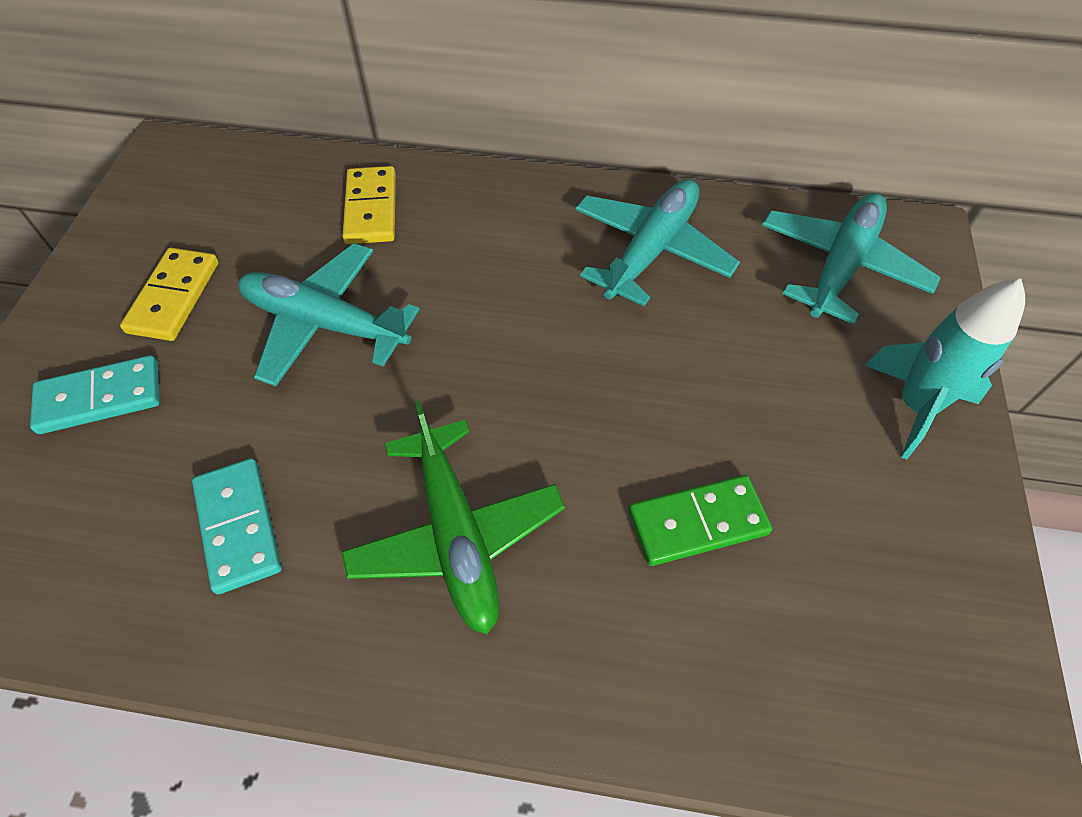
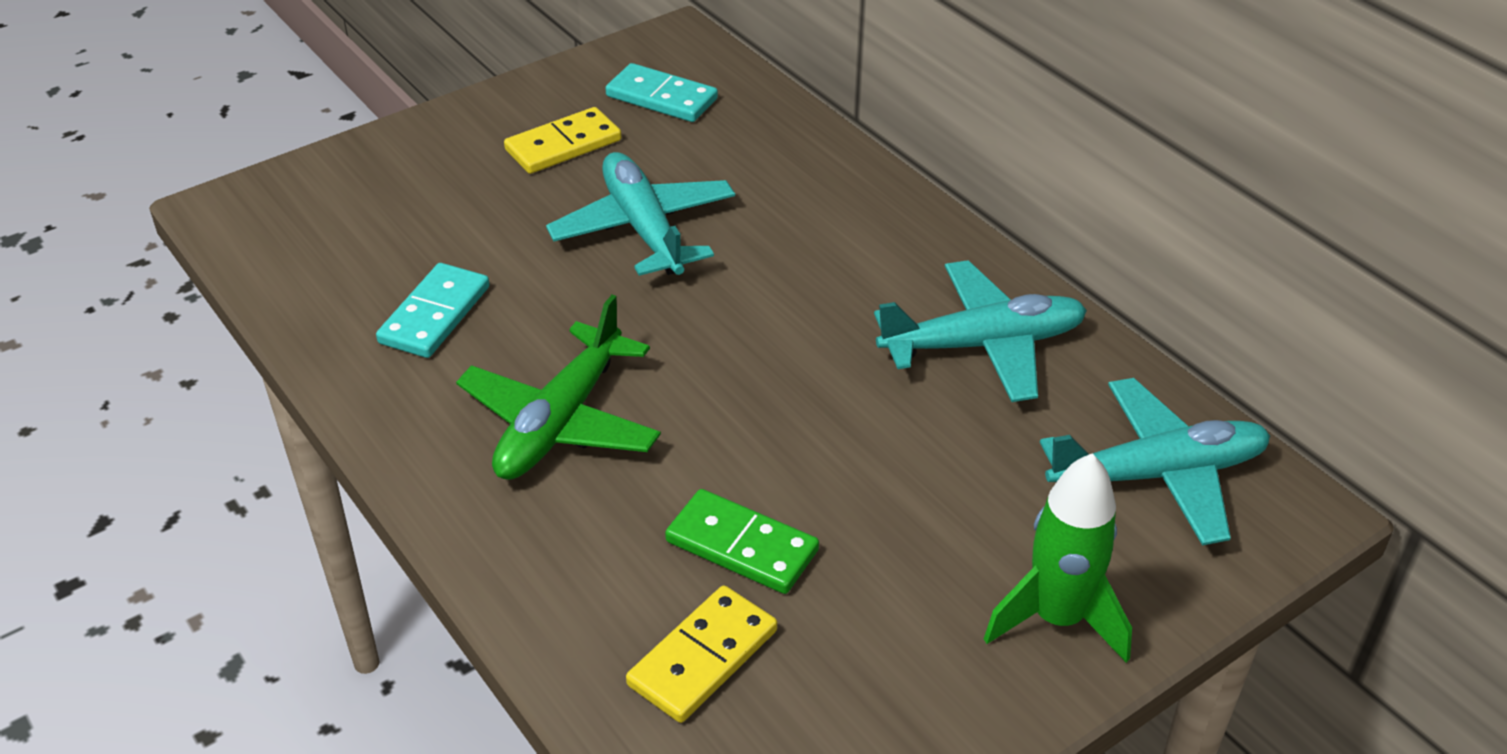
camera: 45 degrees right, 15 degrees down
turquoise domino [30,355,160,434] -> turquoise domino moved to [605,63,718,122]
yellow domino [342,166,396,244] -> yellow domino moved to [626,585,777,723]
turquoise rocket [864,278,1025,459] -> green rocket [984,453,1132,663]

